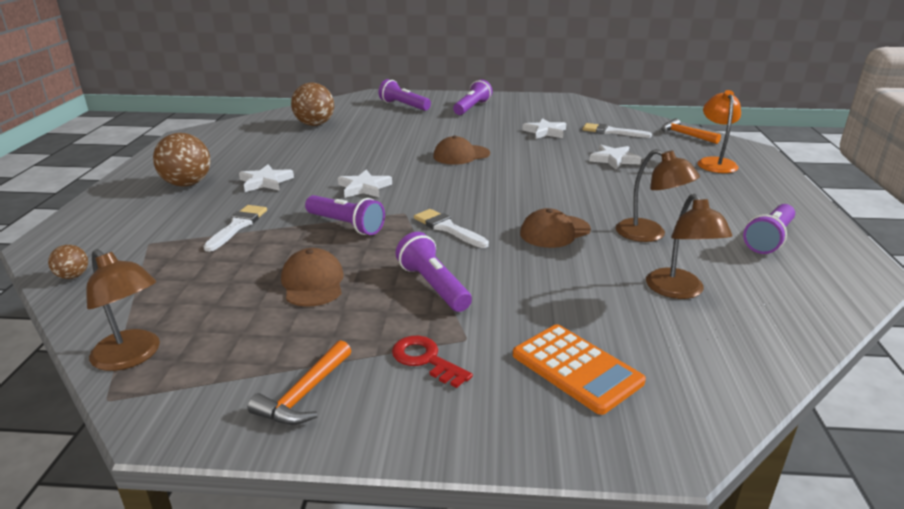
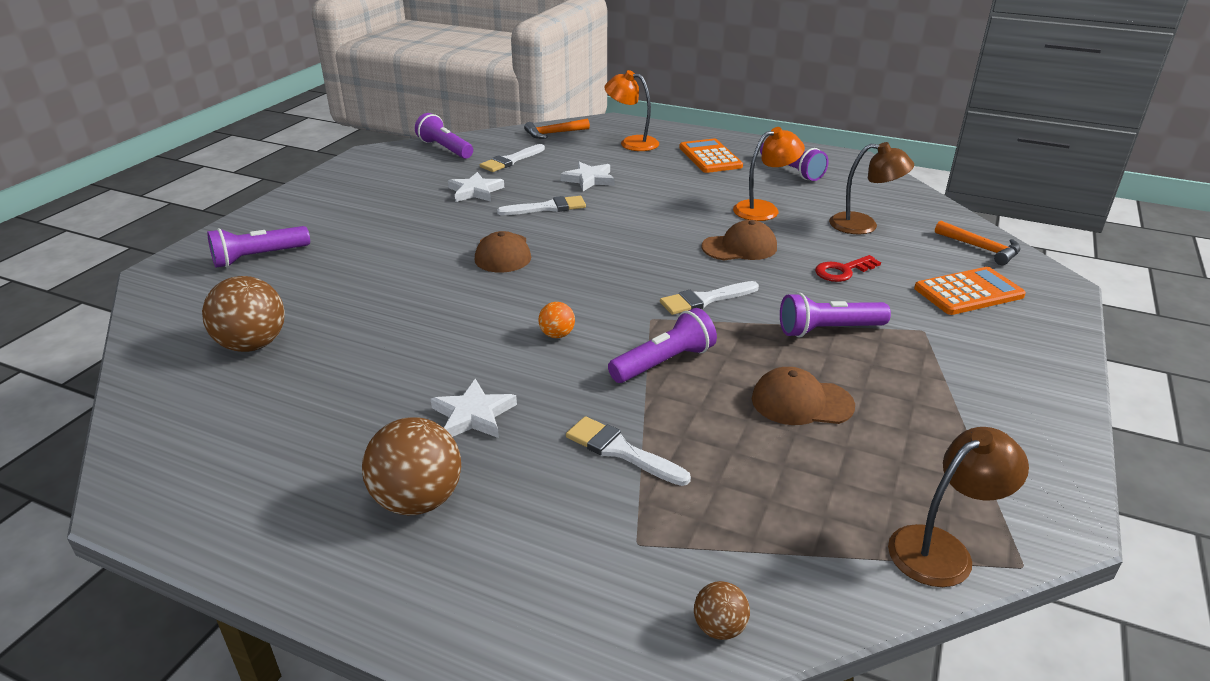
camera: 70 degrees left, 5 degrees up
orange hammer [248,340,351,425] -> orange hammer moved to [935,221,1020,265]
white star [338,170,392,198] -> orange ball [538,302,575,338]
red key [392,336,473,388] -> red key moved to [815,255,881,282]
purple flashlight [453,80,493,115] -> purple flashlight moved to [415,113,473,159]
brown cap [520,208,591,248] -> brown cap turned 90 degrees counterclockwise [701,220,777,260]
brown lamp [616,149,700,242] -> orange lamp [733,127,805,221]
none -> white brush [497,196,586,215]
none -> orange calculator [679,139,743,173]

